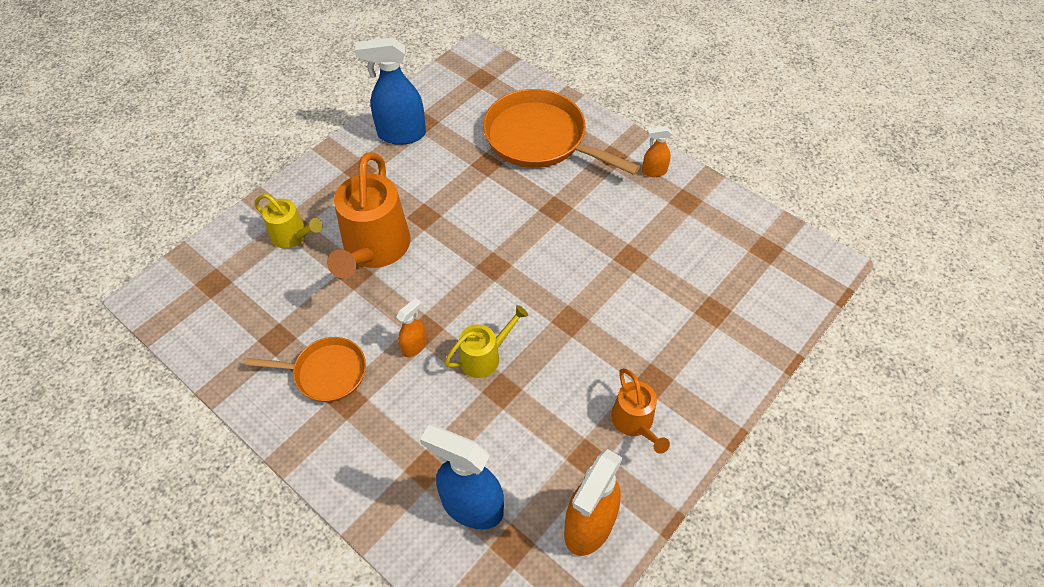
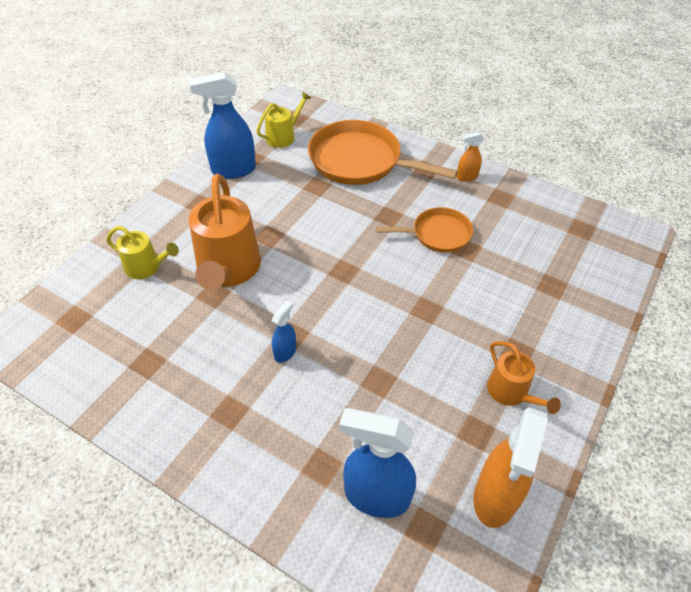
camera: 10 degrees left, 5 degrees down
orange pan [246,337,366,402] -> orange pan moved to [376,207,473,253]
orange spray bottle [396,298,427,357] -> blue spray bottle [272,300,296,363]
yellow watering can [444,305,528,378] -> yellow watering can moved to [256,91,311,148]

